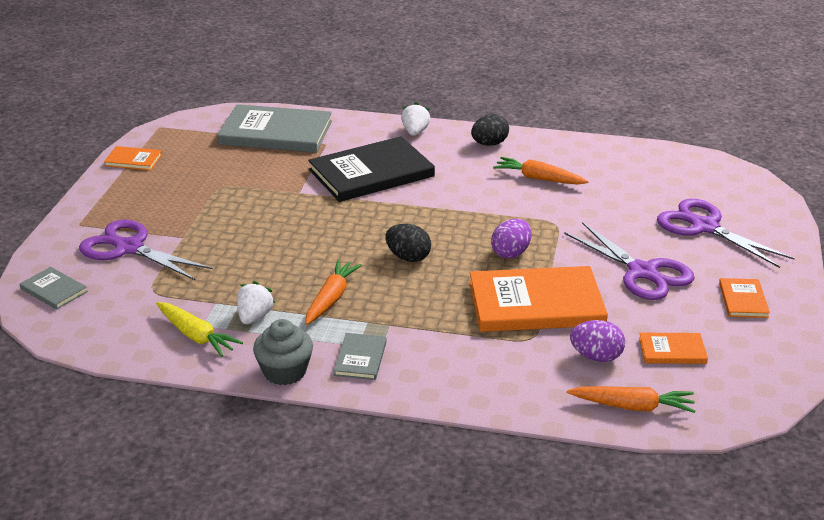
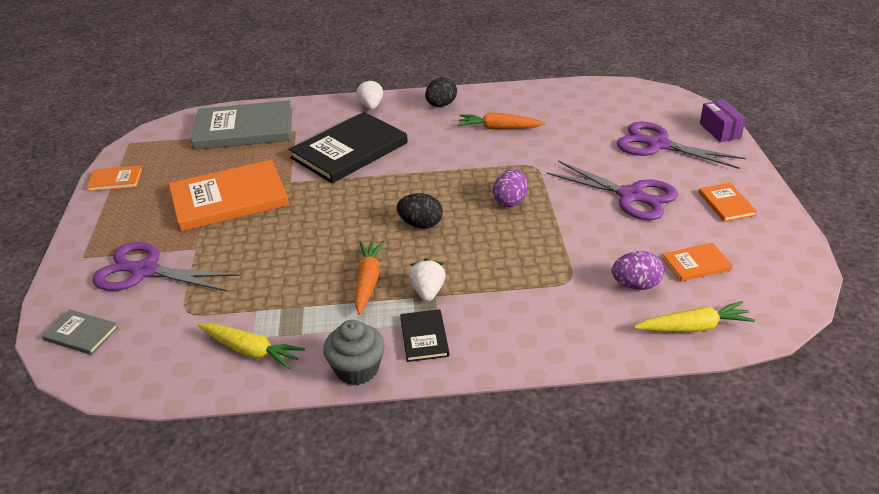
camera: 15 degrees left, 5 degrees up
white strawberry [237,281,275,324] -> white strawberry moved to [409,258,446,301]
grey book [334,333,387,380] -> black book [400,309,449,362]
orange book [469,266,608,332] -> orange book moved to [169,160,289,232]
orange carrot [567,386,696,413] -> yellow carrot [634,301,755,332]
none -> purple box [700,100,746,142]

